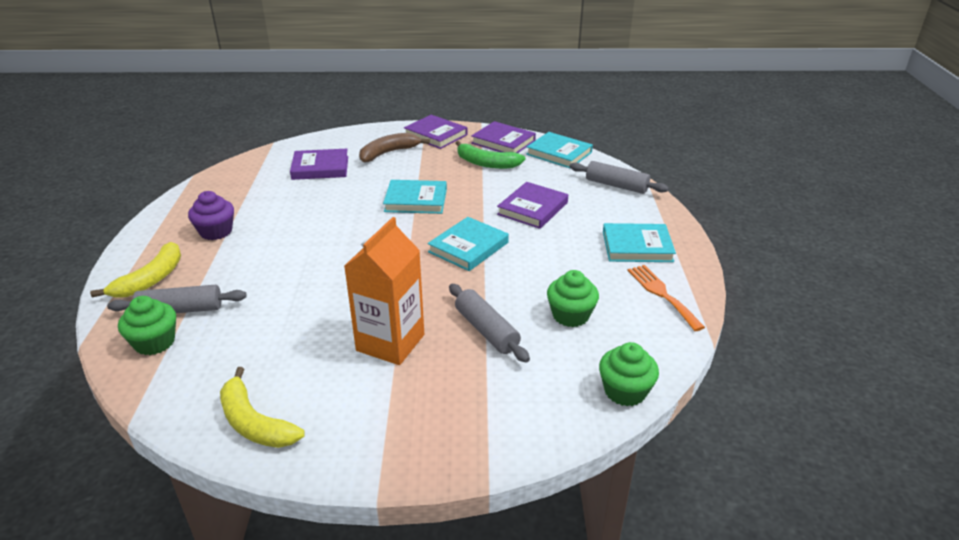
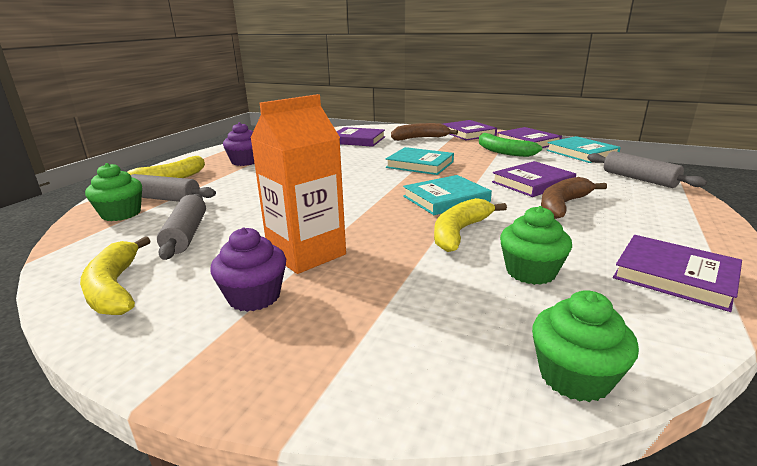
camera: 25 degrees right, 10 degrees down
grey rolling pin [449,284,530,363] -> grey rolling pin moved to [157,194,206,260]
turquoise book [603,223,676,262] -> none
orange fork [627,265,705,331] -> purple book [613,235,742,312]
none -> purple cupcake [210,227,286,312]
none -> yellow banana [434,198,507,252]
none -> brown banana [541,177,607,219]

